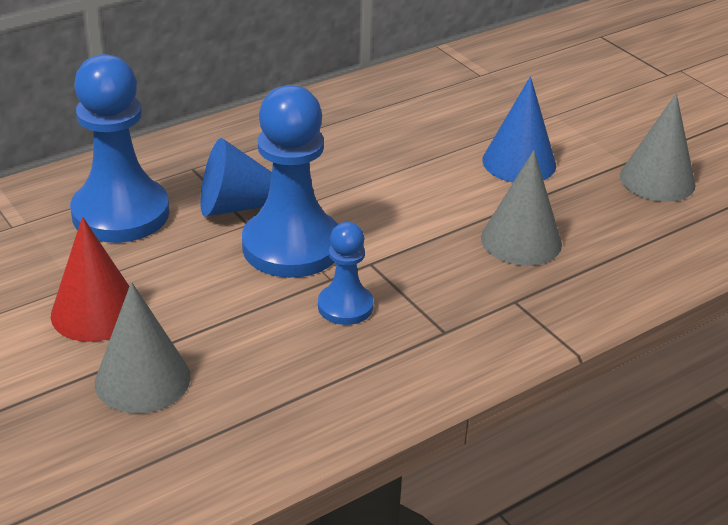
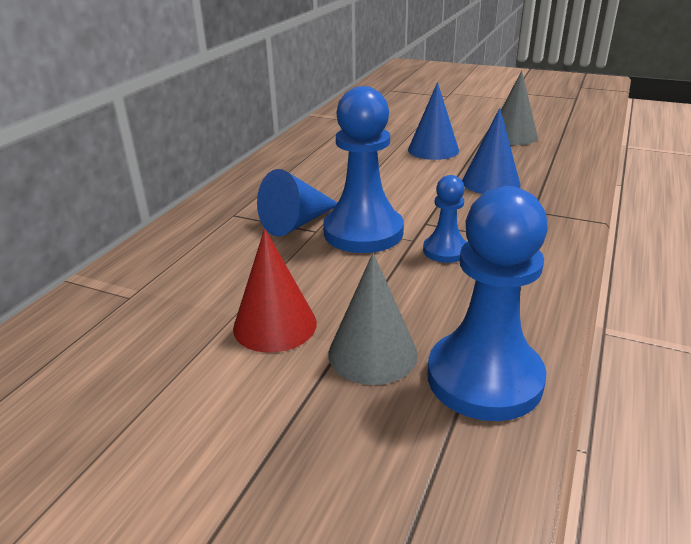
camera: 30 degrees left, 5 degrees down
blue pawn [70,54,170,243] -> blue pawn moved to [428,186,548,421]
grey cone [481,150,562,266] -> blue cone [462,108,520,194]

